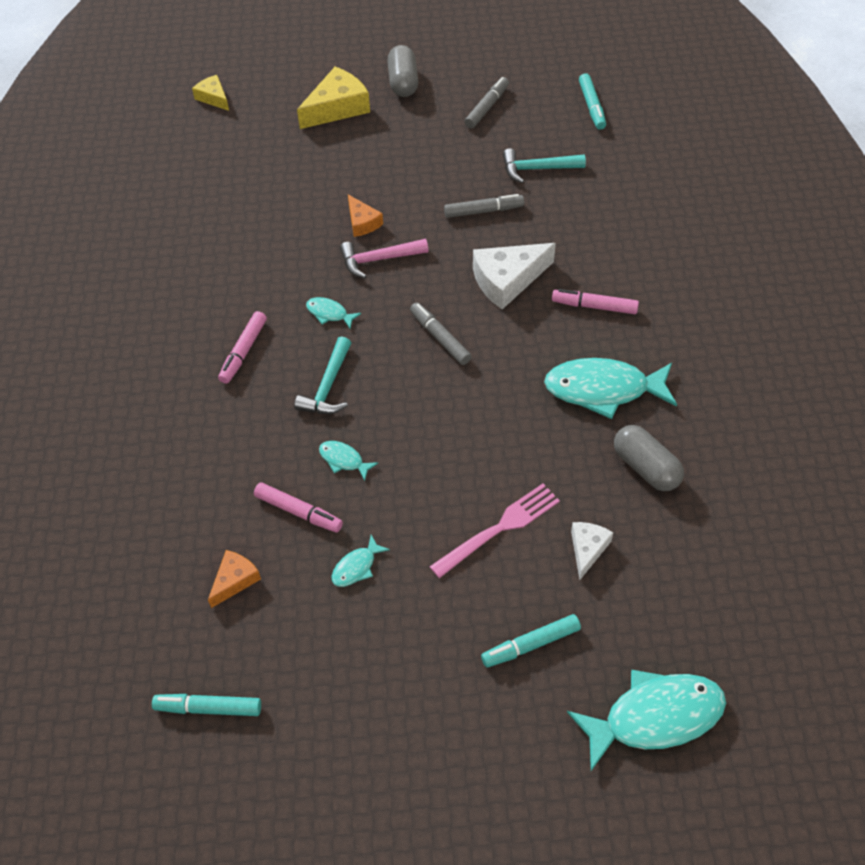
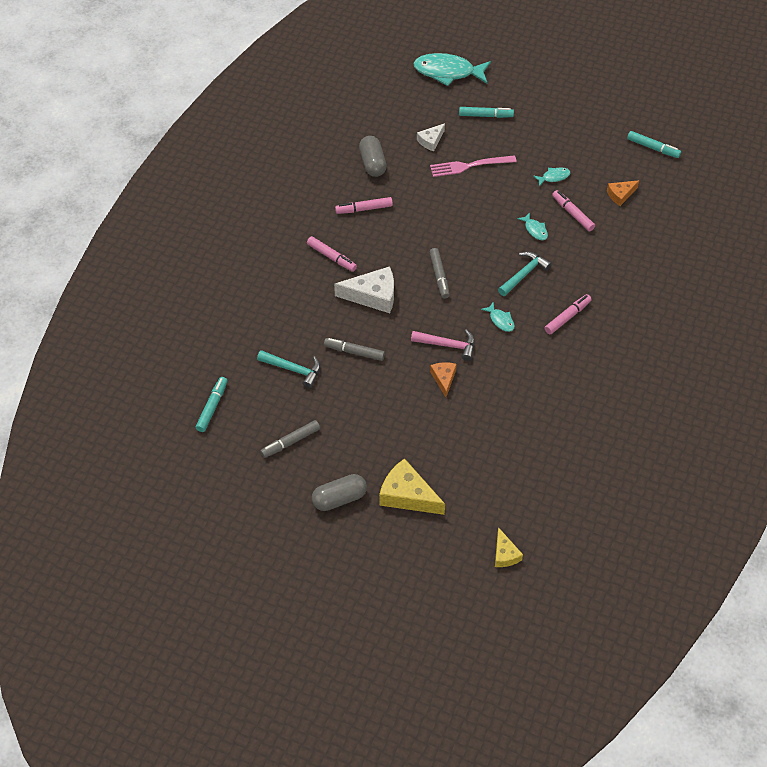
camera: 155 degrees left, 0 degrees up
yellow cheese [297,67,370,129] -> yellow cheese turned 45 degrees clockwise [379,458,445,515]
grey capsule [387,45,418,97] -> grey capsule turned 45 degrees clockwise [312,474,367,511]
turquoise fish [544,358,677,419] -> pink marker [335,197,393,214]

